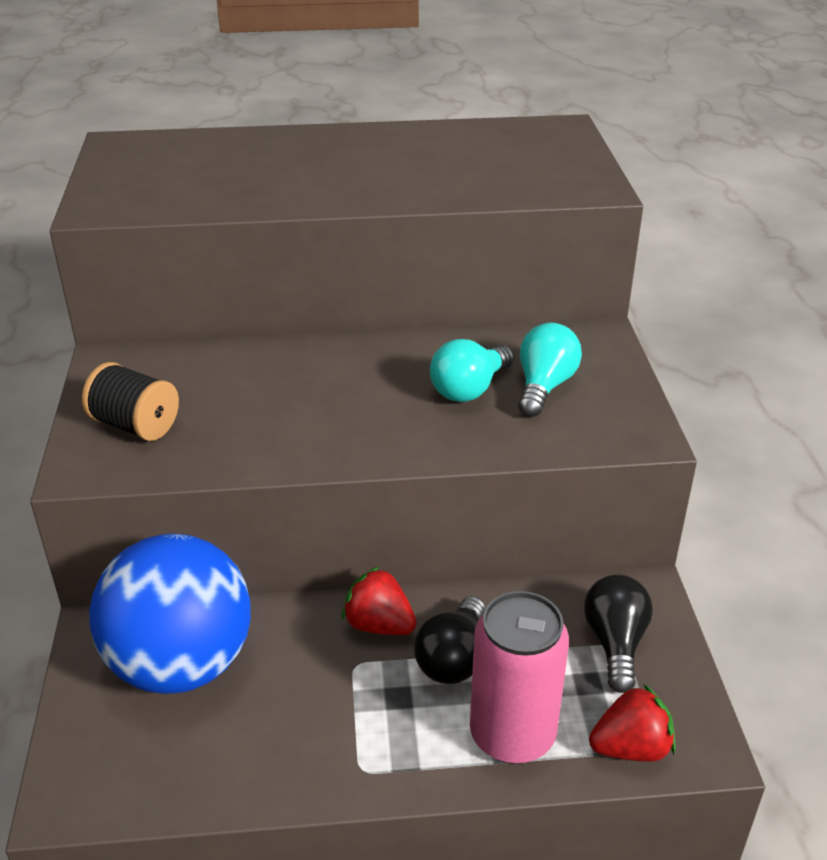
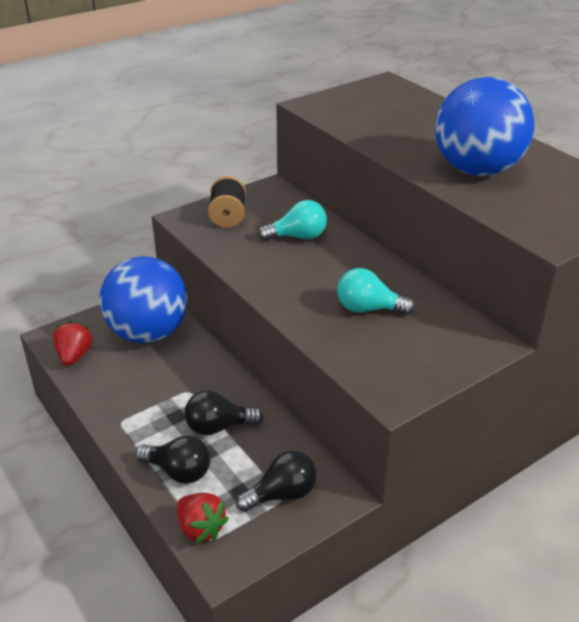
camera: 60 degrees right, 0 degrees up
red strawberry [342,566,417,635] -> red strawberry moved to [53,321,93,366]
pink can [470,591,569,764] -> black light bulb [135,435,210,484]
turquoise light bulb [518,323,582,417] -> turquoise light bulb moved to [258,200,327,241]
none -> blue ball [435,77,535,176]

